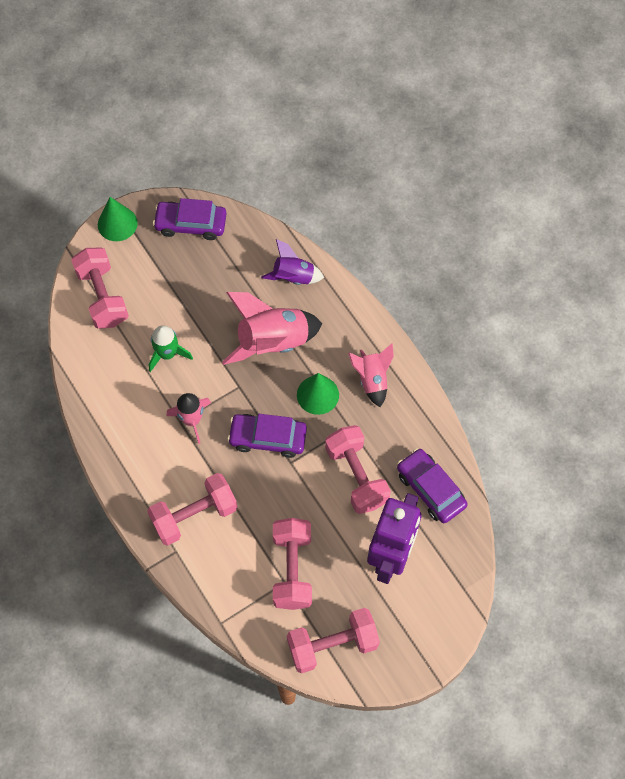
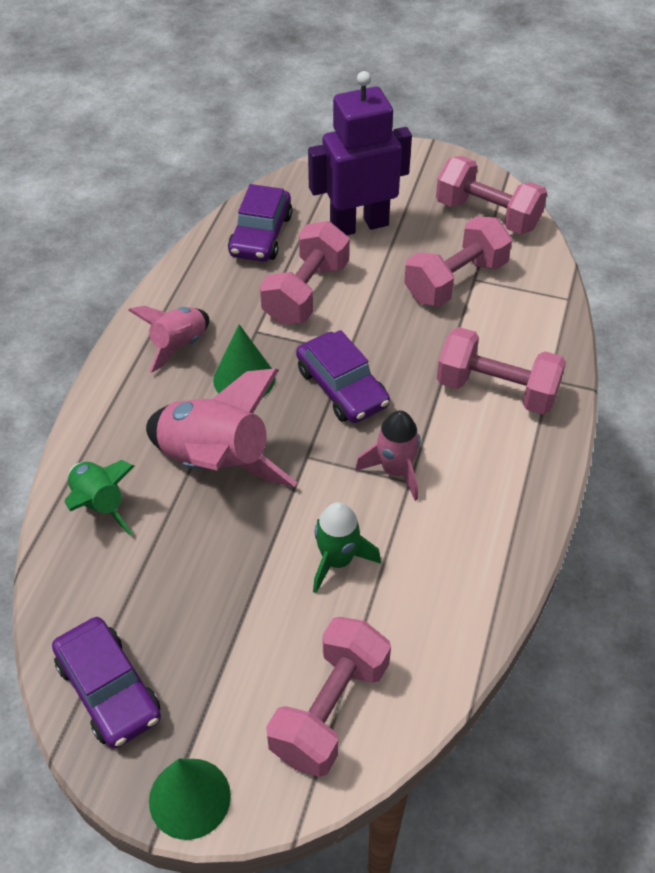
camera: 130 degrees left, 15 degrees down
purple rocket [261,239,324,285] -> green rocket [65,460,135,535]

